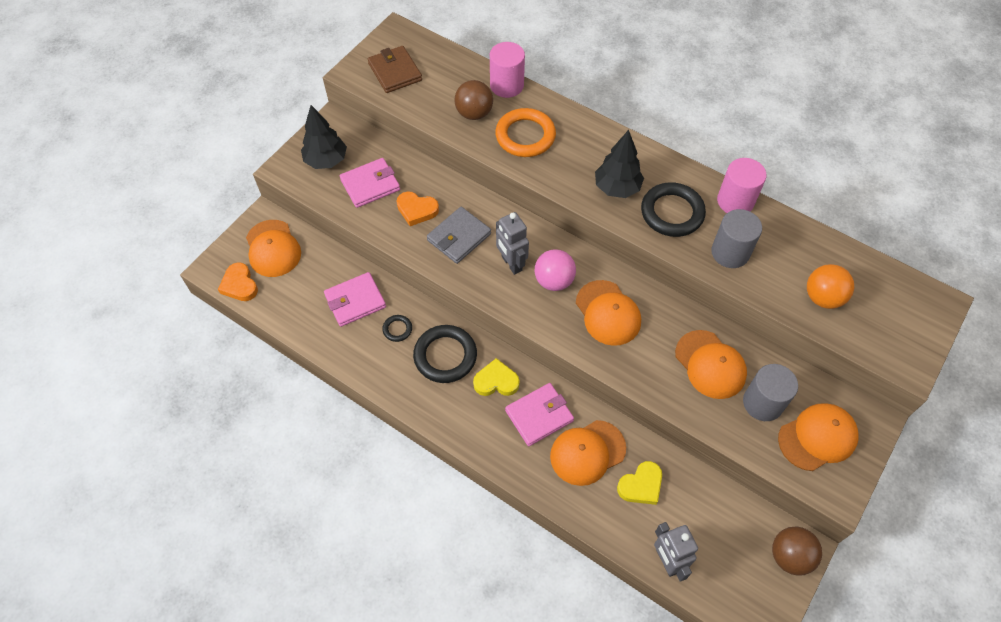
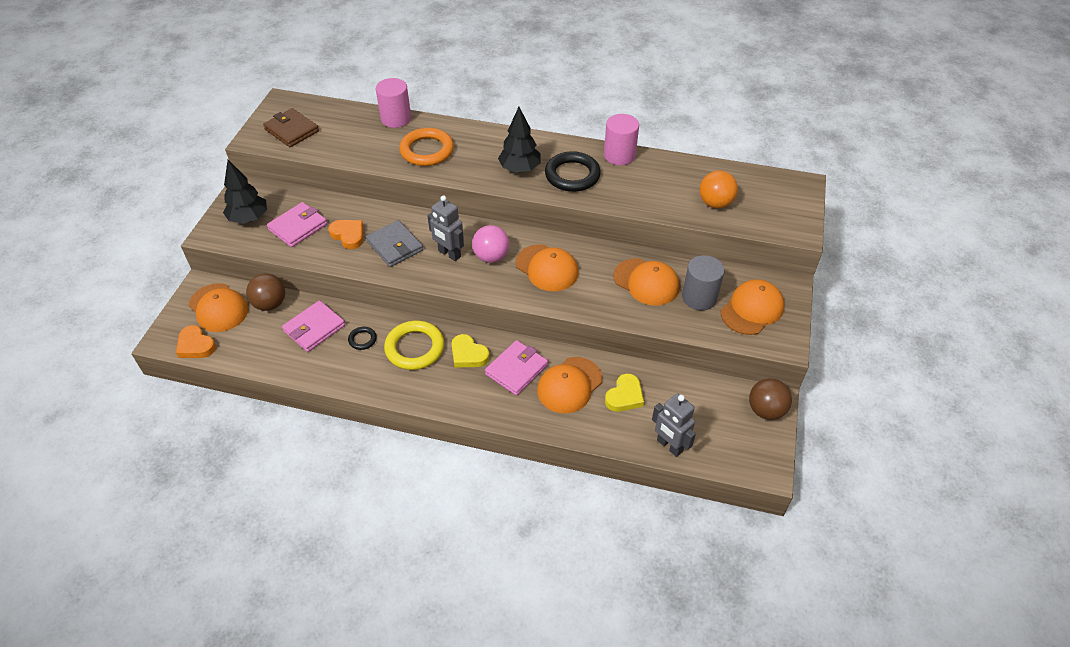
camera: 20 degrees left, 10 degrees down
orange heart [397,192,439,226] -> orange heart turned 135 degrees counterclockwise [328,220,363,249]
black ring [413,325,477,383] -> yellow ring [384,321,444,370]
grey wallet [427,207,491,264] -> grey wallet turned 60 degrees counterclockwise [366,220,423,267]
brown ball [455,80,493,120] -> brown ball moved to [246,273,285,311]
yellow heart [473,358,520,396] -> yellow heart turned 120 degrees counterclockwise [451,334,489,368]
grey cylinder [711,209,762,268] -> none

